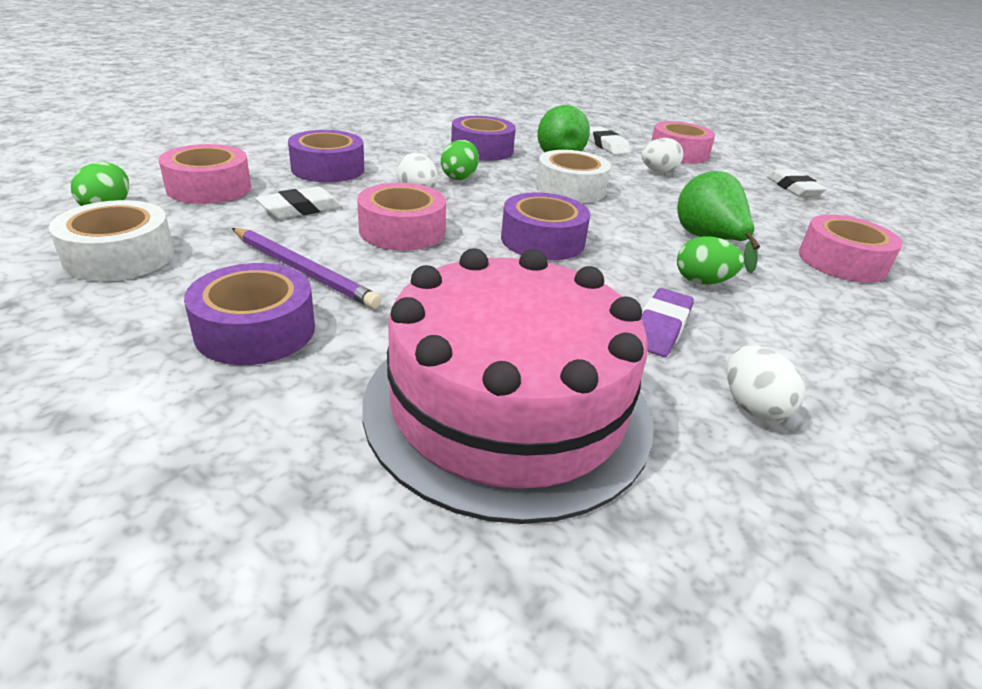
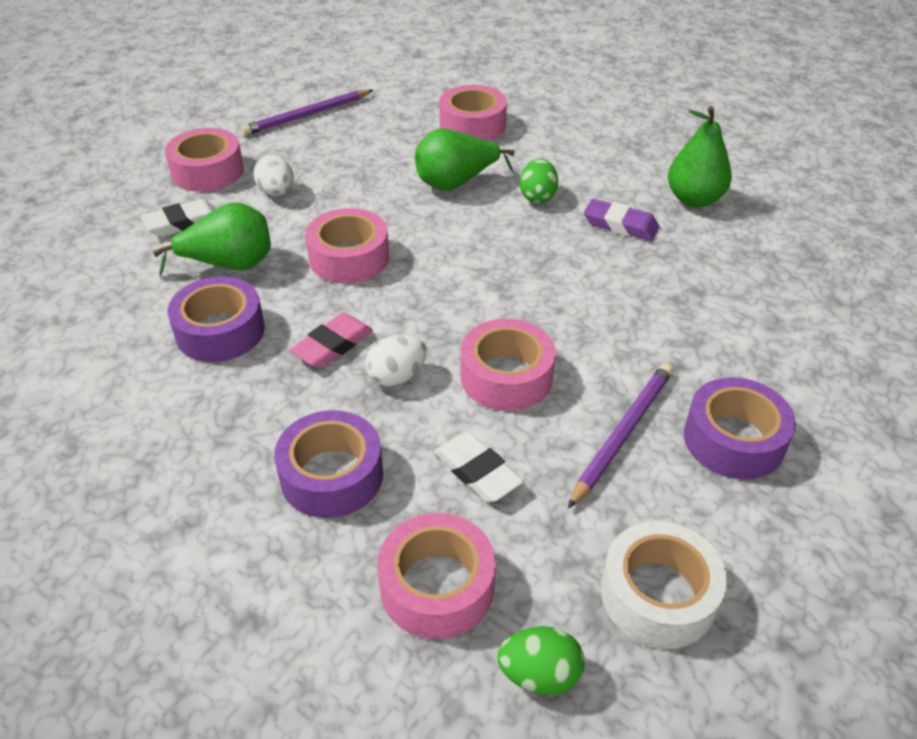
camera: 90 degrees left, 10 degrees up
pink cake [362,249,653,524] -> none
green egg [441,140,479,180] -> pink eraser [290,313,373,368]
purple tape [501,192,590,260] -> none
white tape [536,150,611,203] -> pink tape [305,208,389,284]
white egg [727,346,805,421] -> green pear [668,106,732,207]
white eraser [767,169,827,196] -> purple pencil [241,89,373,136]

